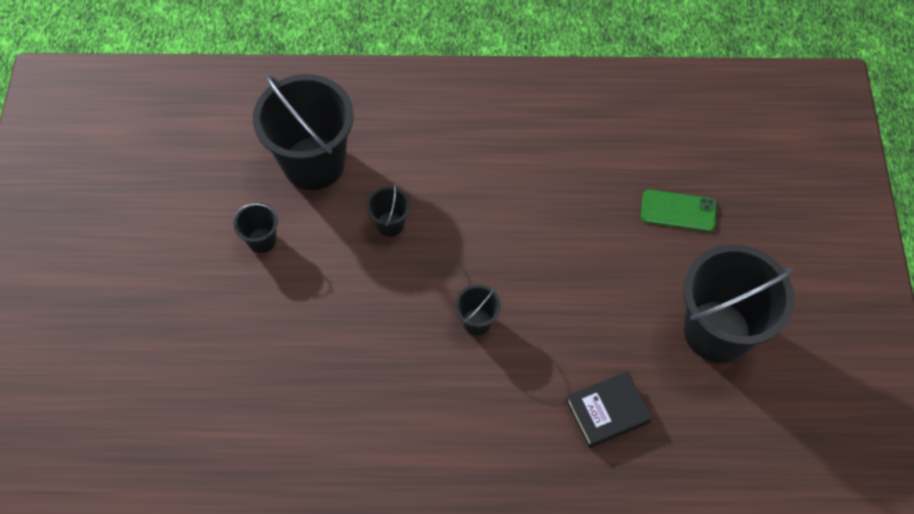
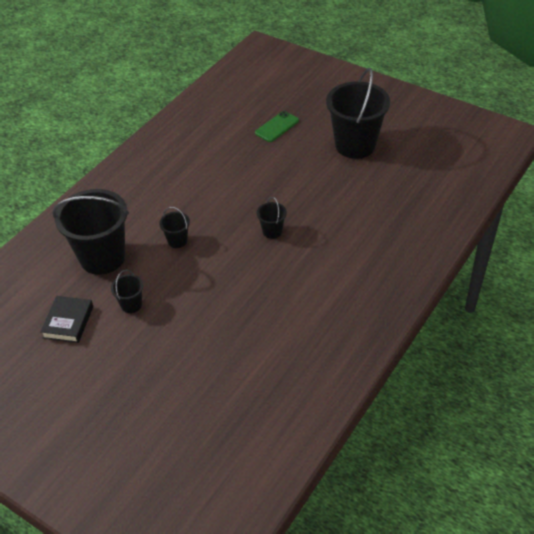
camera: 55 degrees left, 15 degrees down
black book [566,371,652,448] -> black book moved to [40,296,93,343]

